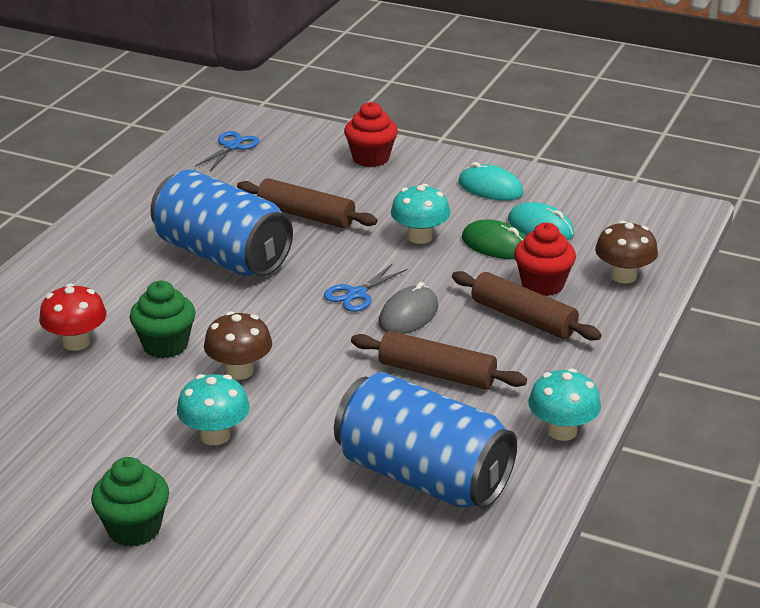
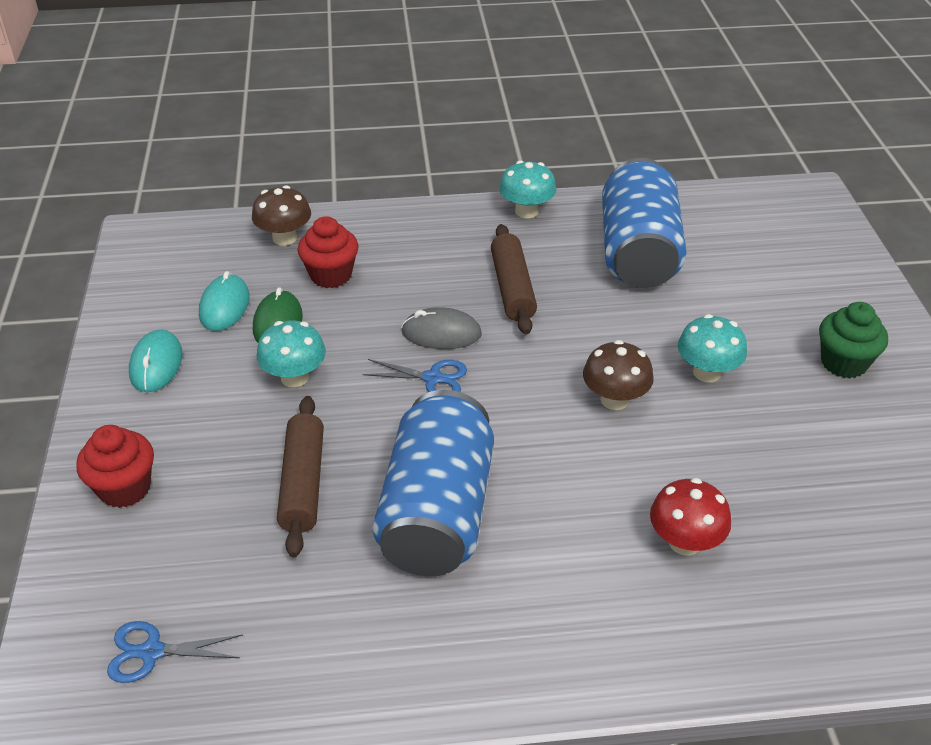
camera: 120 degrees left, 10 degrees up
green cupcake [130,281,196,358] -> none
brown rolling pin [452,271,601,341] -> none

